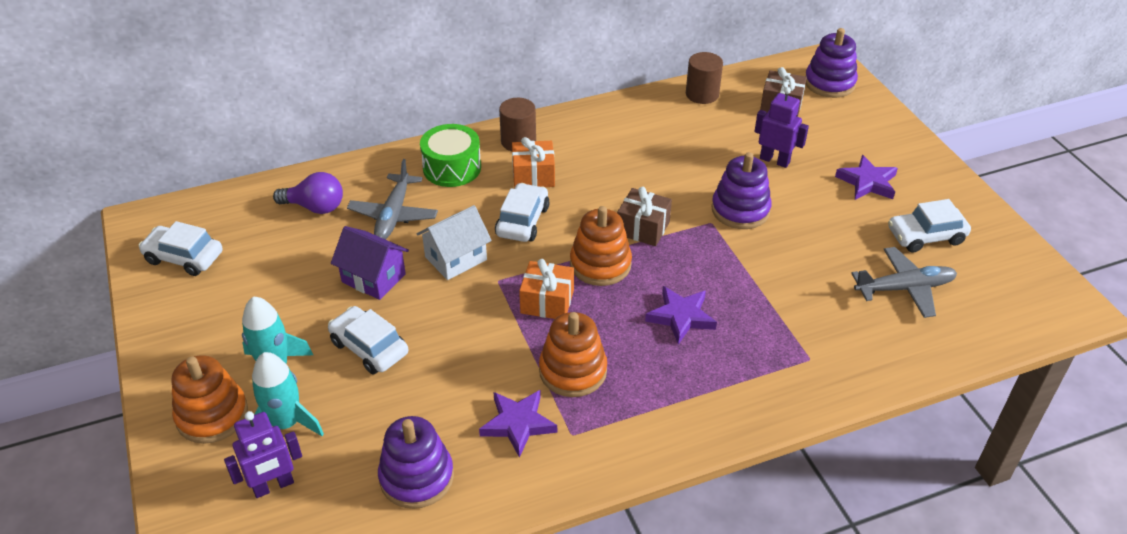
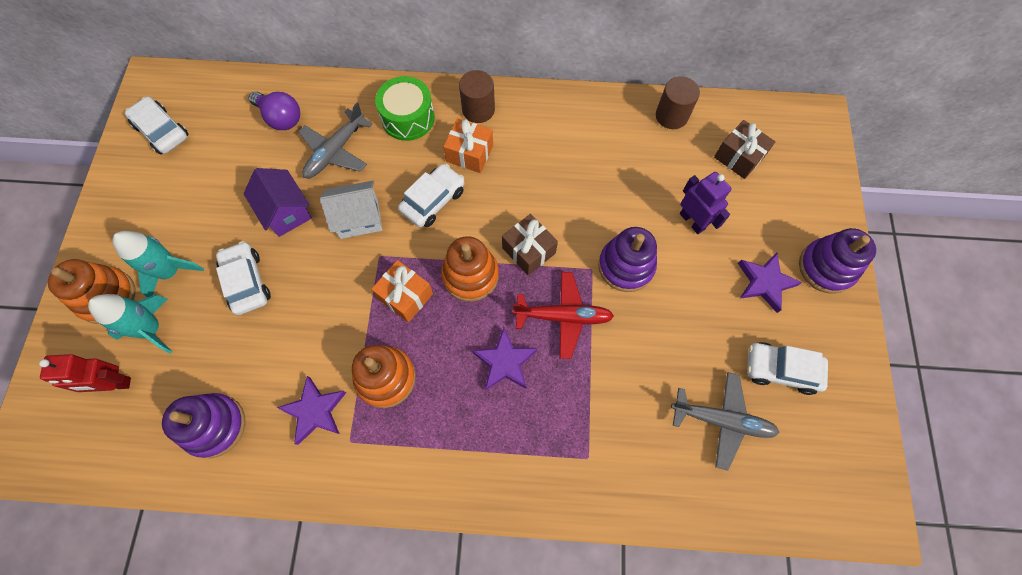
camera: 25 degrees right, 25 degrees up
purple robot [224,411,302,498] -> red robot [39,354,131,392]
purple stacking toy [805,28,858,98] -> purple stacking toy moved to [799,228,876,294]
none -> red plane [513,272,614,359]

